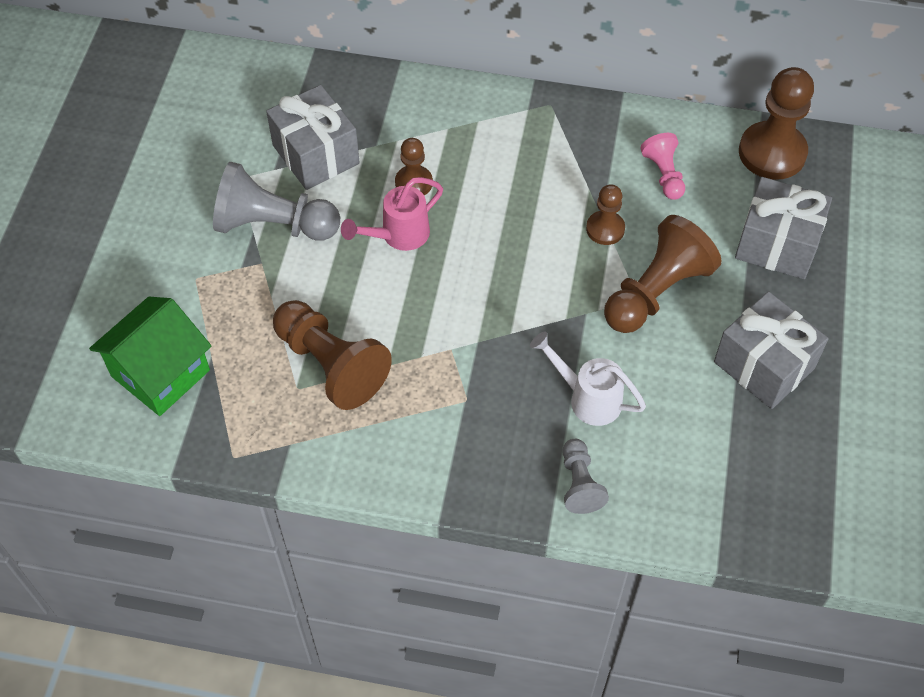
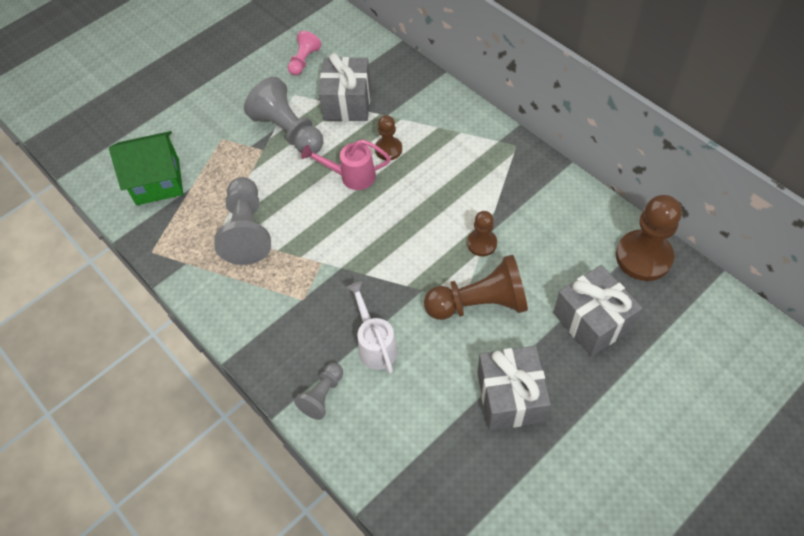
camera: 40 degrees right, 0 degrees up
brown pawn [273,300,392,410] -> grey pawn [214,177,271,265]
pink pawn [640,133,685,200] -> pink pawn moved to [288,31,321,75]

